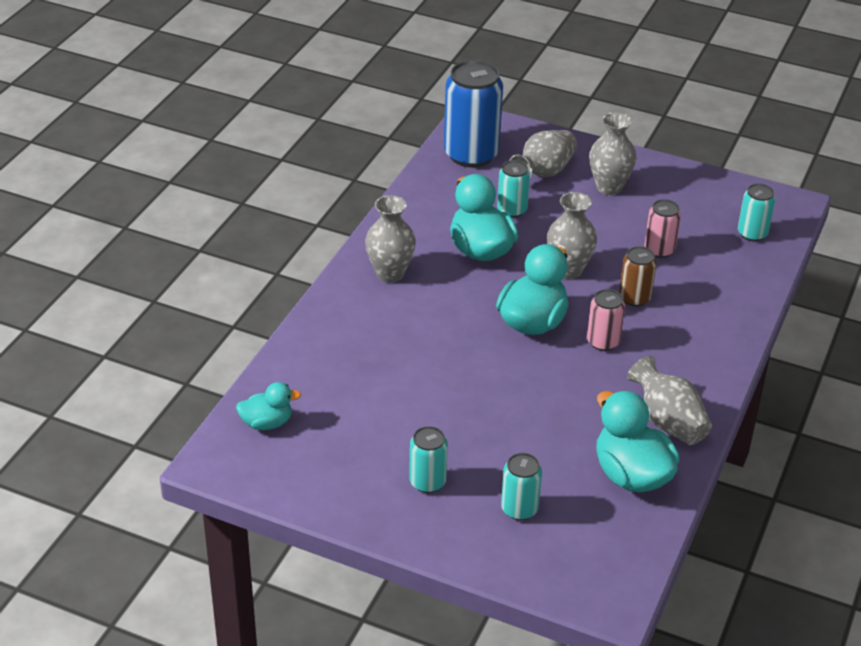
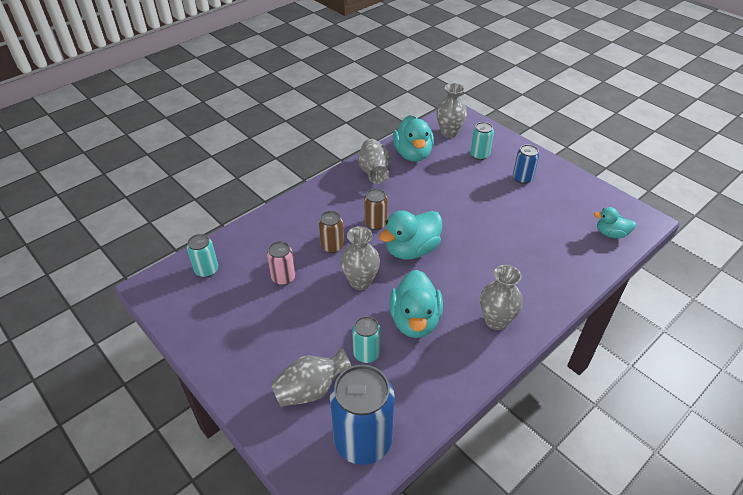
camera: 155 degrees left, 5 degrees up
turquoise can [409,426,448,493] -> blue can [513,145,539,184]
pink can [587,289,625,351] -> brown can [364,189,388,230]
grey vase [589,112,636,195] -> grey vase moved to [437,83,467,138]

